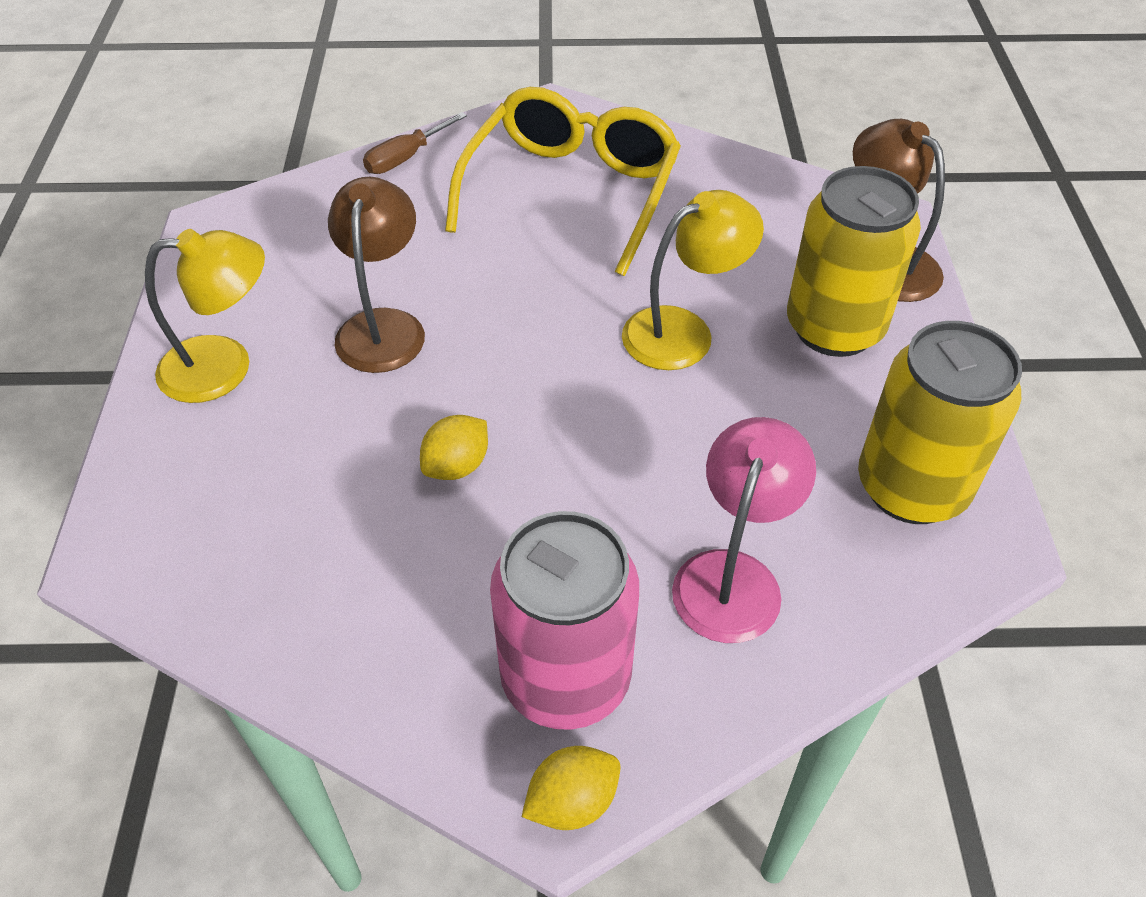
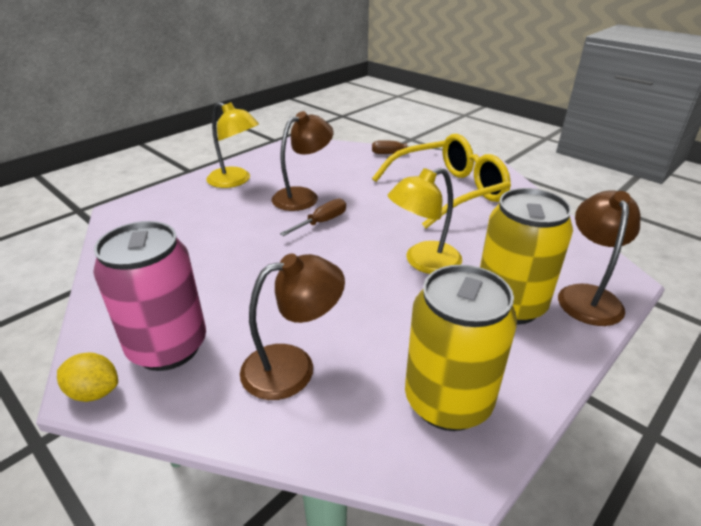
camera: 45 degrees right, 15 degrees down
yellow lemon [420,415,488,480] -> none
yellow lamp [622,190,764,370] -> yellow lamp turned 135 degrees clockwise [388,168,462,274]
pink lamp [672,417,816,643] -> brown lamp [240,254,345,400]
none -> brown screwdriver [280,198,346,236]

